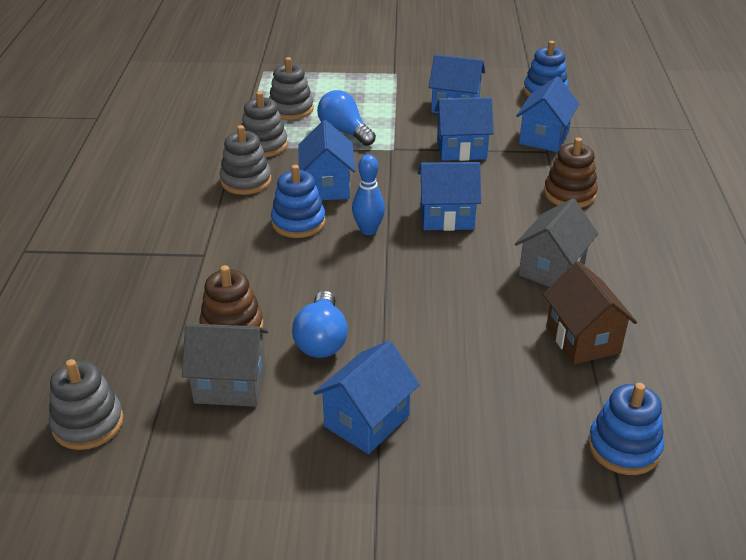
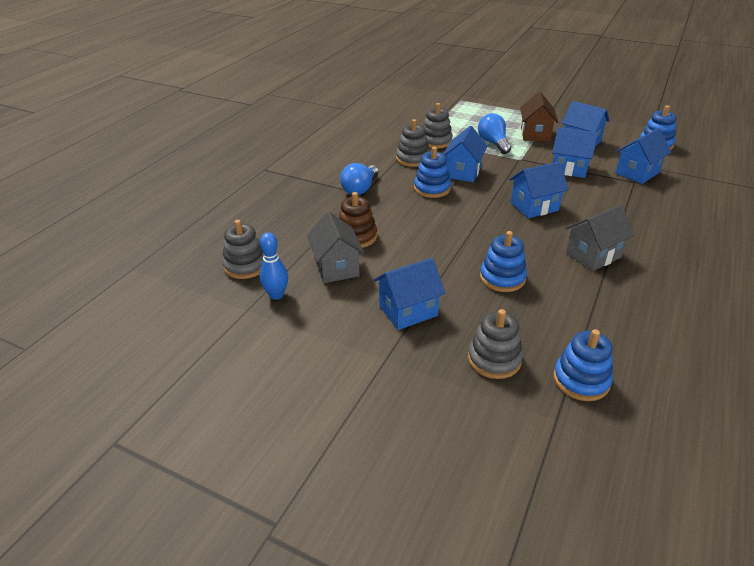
camera: 25 degrees right, 0 degrees up
grey house [182,323,268,407] -> grey house turned 45 degrees clockwise [307,212,364,283]
grey stacking toy [269,57,314,120] -> grey stacking toy moved to [468,309,523,379]
blue light bulb [292,291,348,358] -> blue light bulb moved to [340,163,379,195]
blue bowling pin [352,154,385,235] -> blue bowling pin moved to [259,232,288,300]
blue house [418,162,481,231] -> blue house turned 45 degrees counterclockwise [509,162,569,218]
brown house [543,261,637,365] -> brown house moved to [520,92,558,142]
brown stacking toy [544,138,598,208] -> none
none -> blue stacking toy [480,231,527,292]

